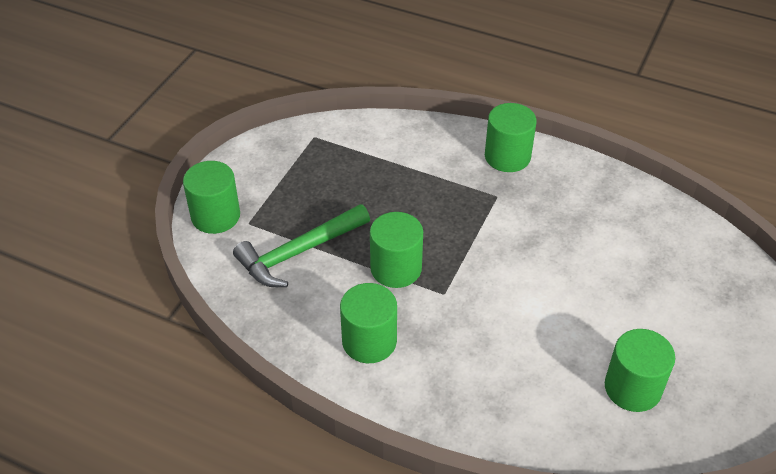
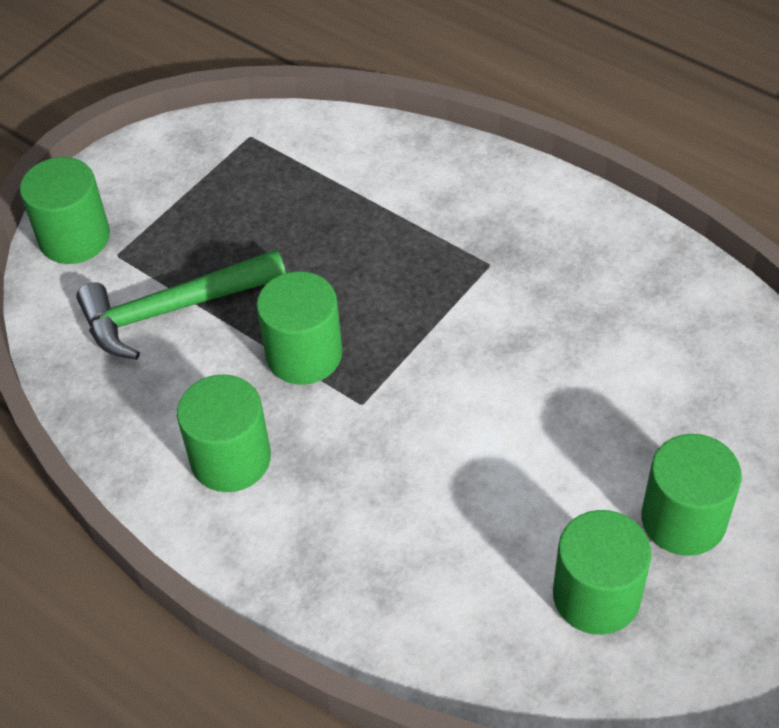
camera: 15 degrees right, 5 degrees up
green cylinder [485,103,537,172] -> green cylinder moved to [642,434,742,556]

